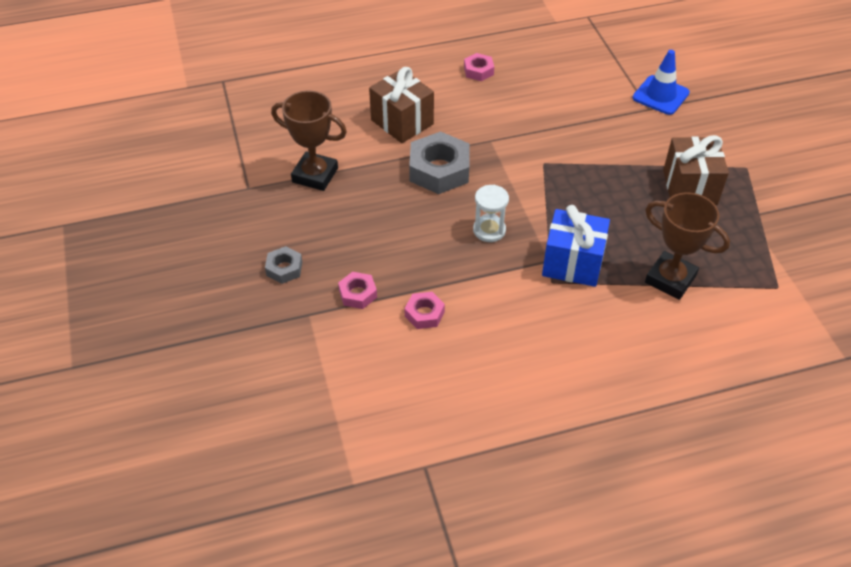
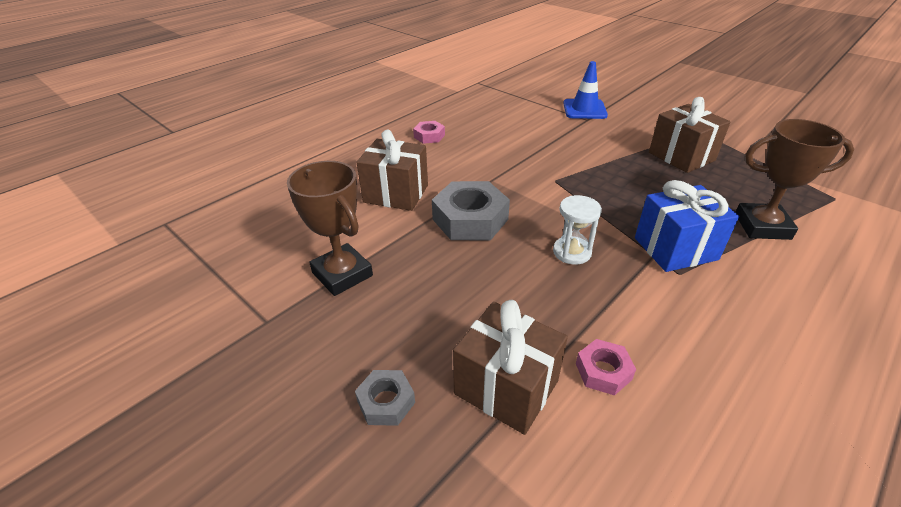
camera: 30 degrees left, 10 degrees down
brown trophy [271,91,347,191] -> brown trophy turned 60 degrees clockwise [287,161,373,296]
pink nut [338,272,377,309] -> brown gift [453,300,568,435]

